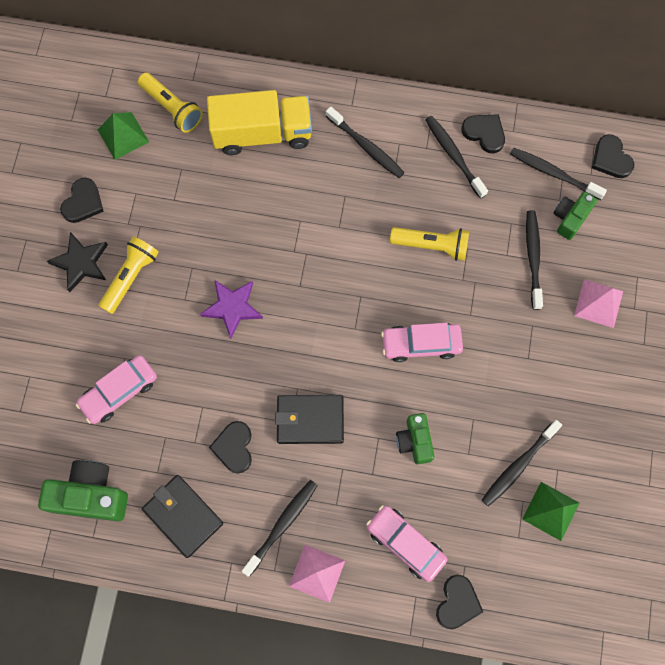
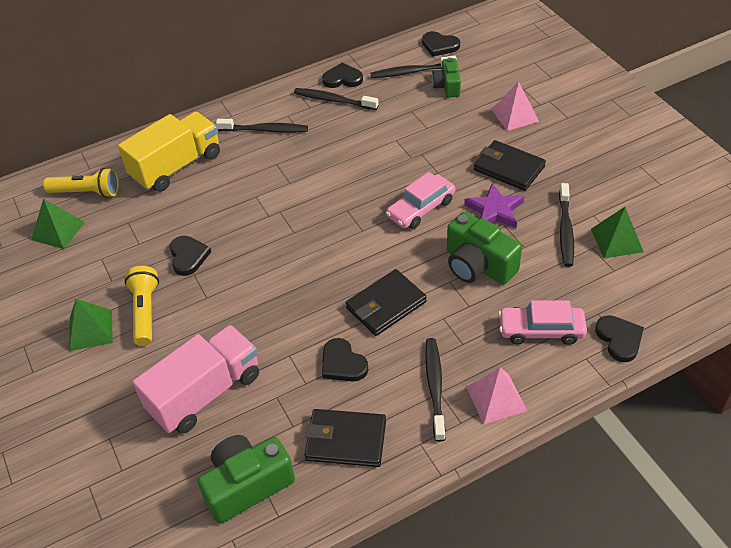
camera: 35 degrees left, 25 degrees down
black star [47,232,108,292] -> green pyramid [69,299,113,351]
black heart [60,178,104,223] -> black heart moved to [169,236,211,276]
pink car [76,355,157,424] -> pink truck [132,325,259,434]
purple star [200,280,263,339] -> purple star moved to [464,183,524,228]
yellow flashlight [390,227,469,261] -> none
green camera [396,413,434,464] -> green camera [447,212,522,284], size x1.62
black toothbrush [526,210,543,310] -> none
none -> black wallet [474,140,546,191]

